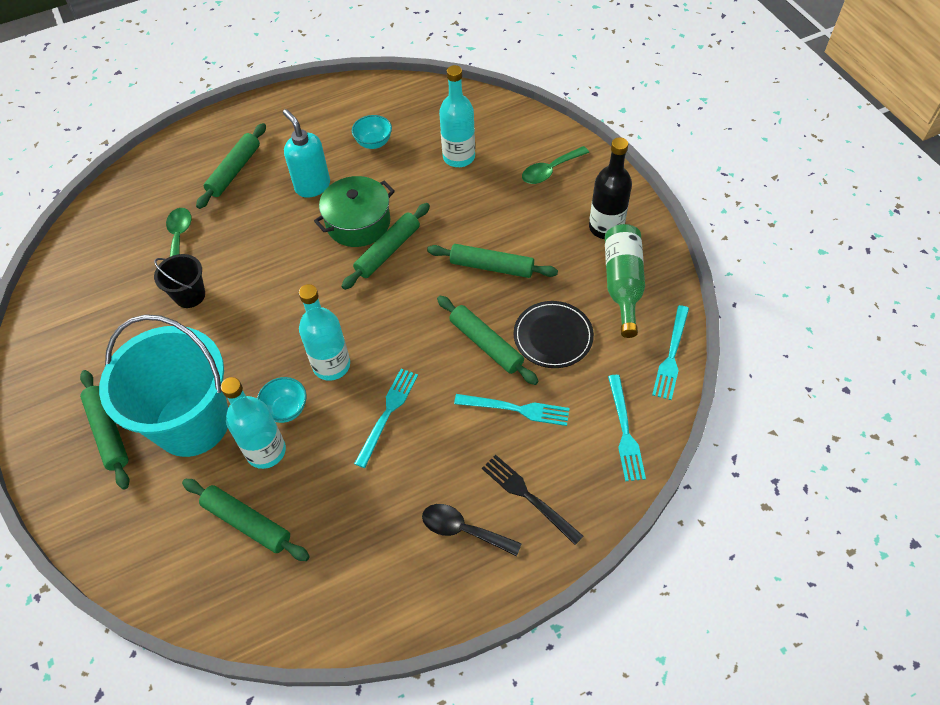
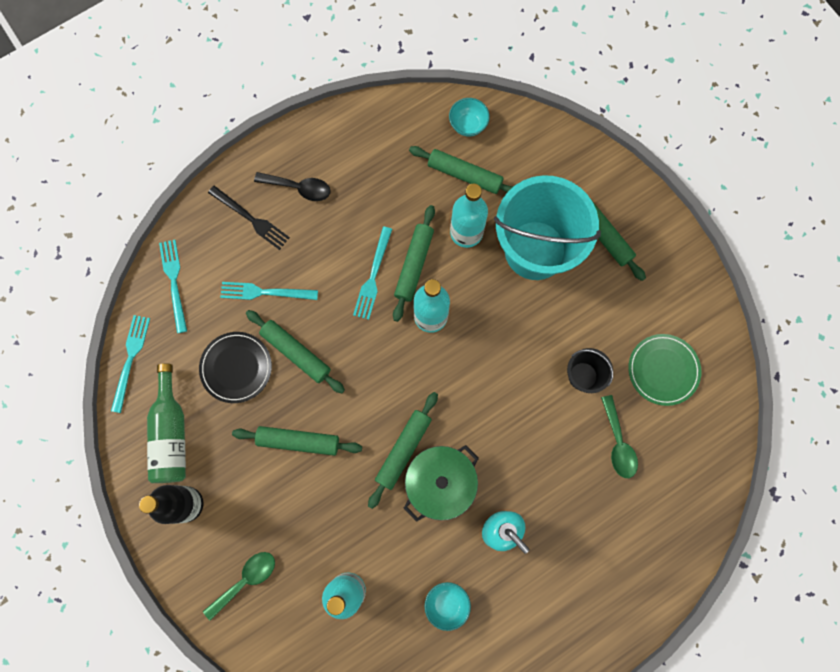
camera: 170 degrees right, 20 degrees up
green rolling pin [196,123,266,209] -> green rolling pin moved to [393,205,435,322]
turquoise bowl [257,377,307,423] -> turquoise bowl moved to [449,98,490,136]
none -> green plate [628,334,701,406]

